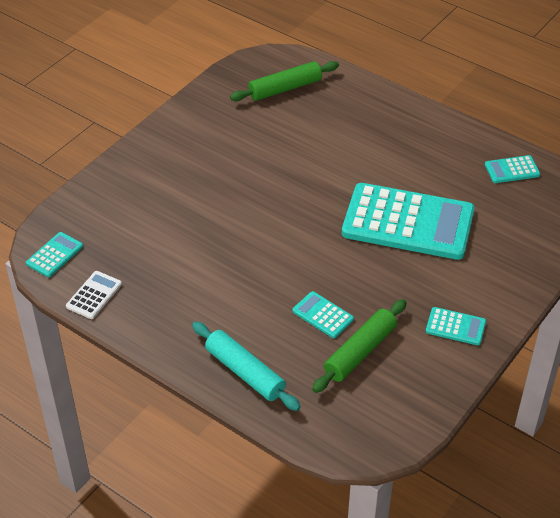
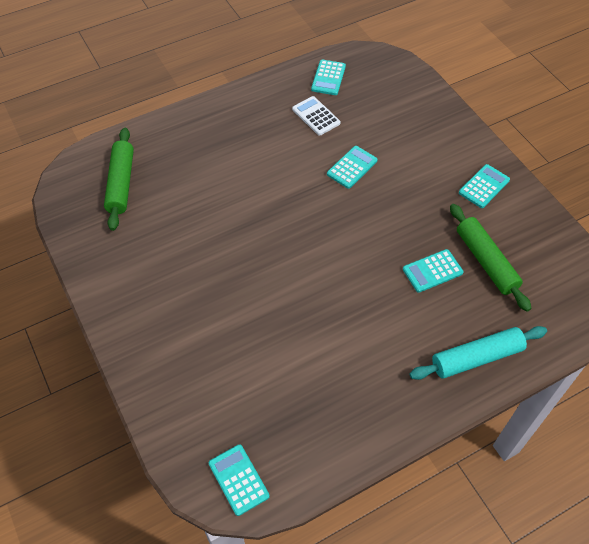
camera: 65 degrees left, 10 degrees up
white calculator [66,271,122,319] -> white calculator moved to [292,96,340,136]
turquoise calculator [342,183,475,260] -> turquoise calculator [327,146,378,189], size x0.42

